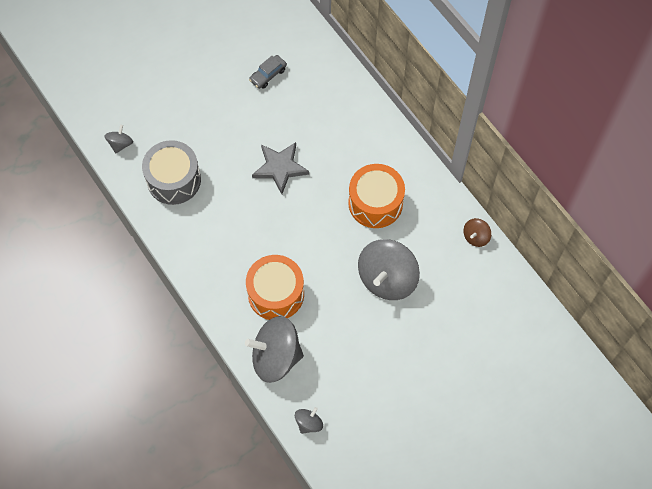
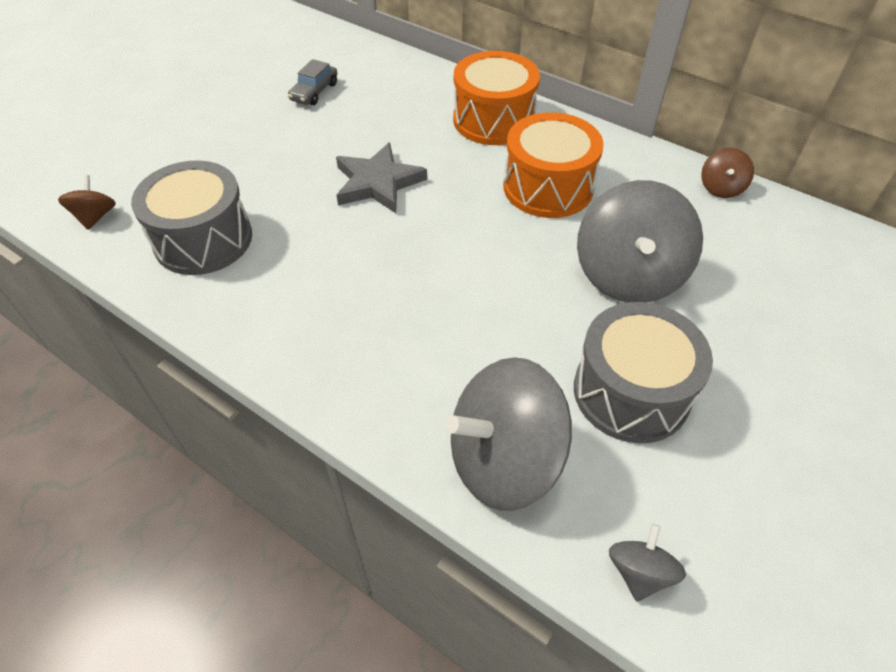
camera: 20 degrees left, 15 degrees down
grey spinning top [105,125,133,154] -> brown spinning top [58,175,116,230]
orange drum [246,255,304,320] -> orange drum moved to [453,51,540,145]
none -> grey drum [574,302,713,443]

